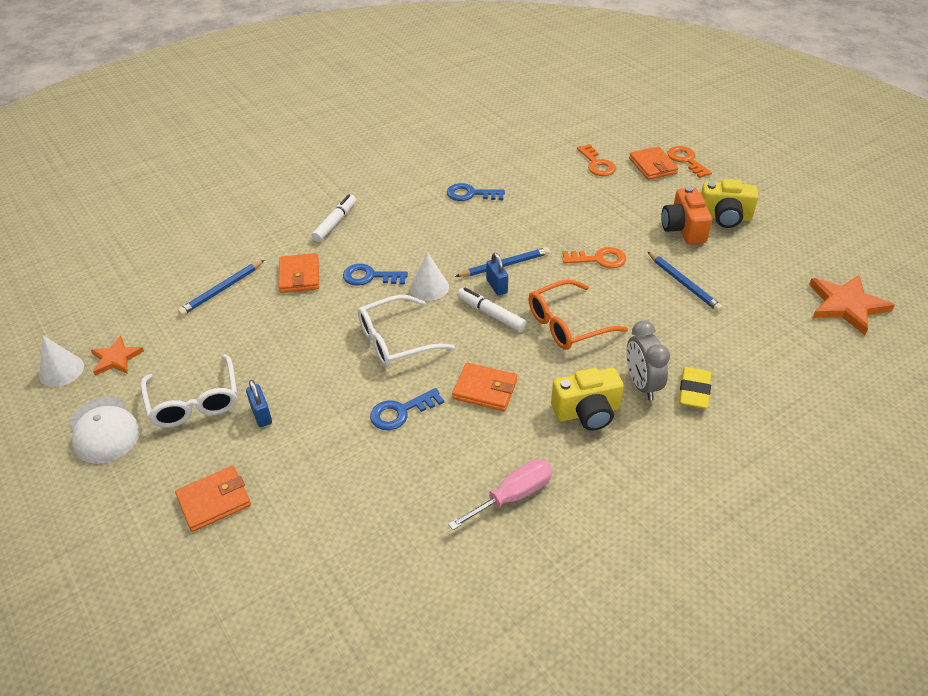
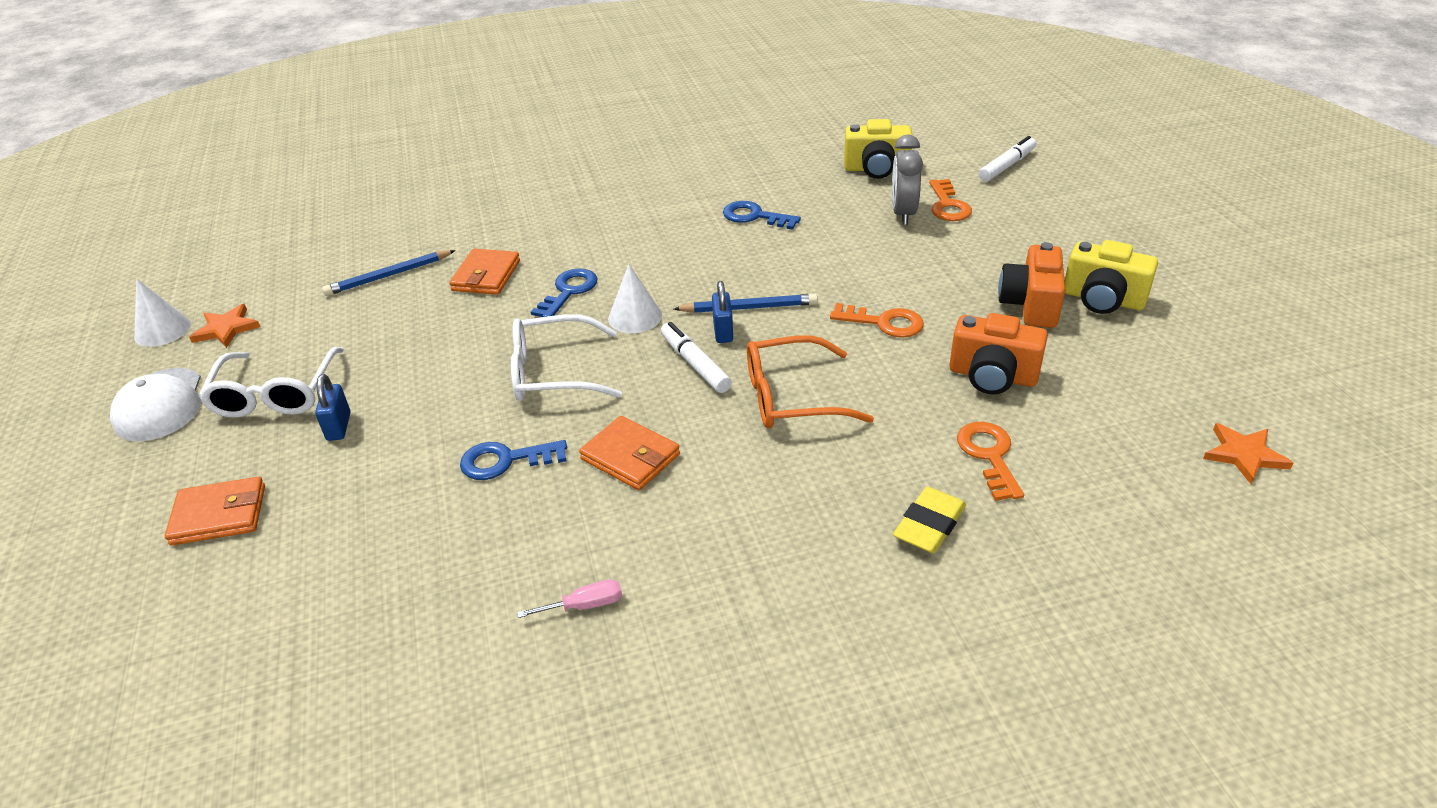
camera: 20 degrees right, 5 degrees down
white marker [312,194,356,242] -> white marker moved to [979,136,1036,182]
blue key [343,264,408,286] -> blue key turned 90 degrees clockwise [531,268,598,317]
pink screwdriver [448,459,553,530] -> pink screwdriver [517,580,622,618], size x0.58
yellow camera [551,368,624,431] -> yellow camera moved to [844,119,912,179]
grey clock [627,321,670,400] -> grey clock moved to [892,134,923,225]
orange wallet [629,147,679,180] -> none
blue pencil [647,251,723,312] -> orange camera [949,313,1048,395]
orange key [668,146,712,178] -> orange key moved to [957,422,1024,501]
orange star [809,275,895,335] -> orange star [1203,423,1293,484], size x0.61

